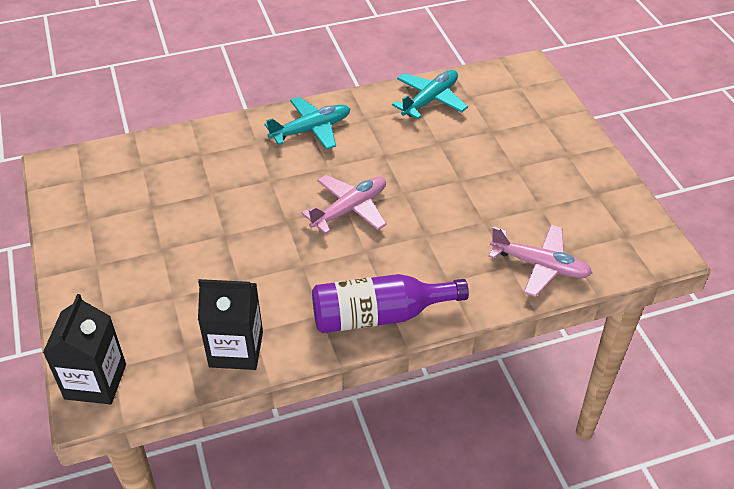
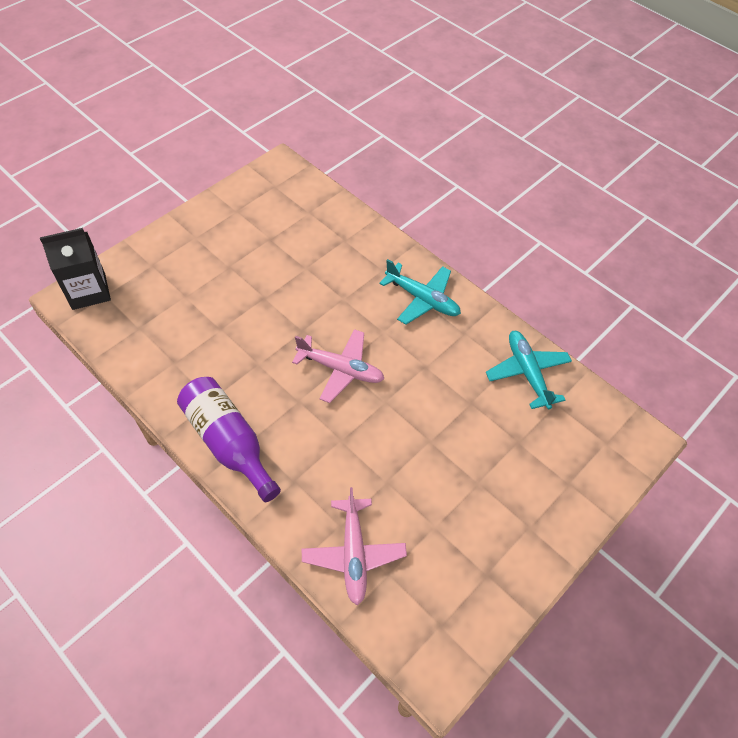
camera: 60 degrees right, 10 degrees up
black carton [198,279,263,370] -> none
turquoise plane [392,70,468,119] -> turquoise plane turned 120 degrees counterclockwise [486,331,572,409]

